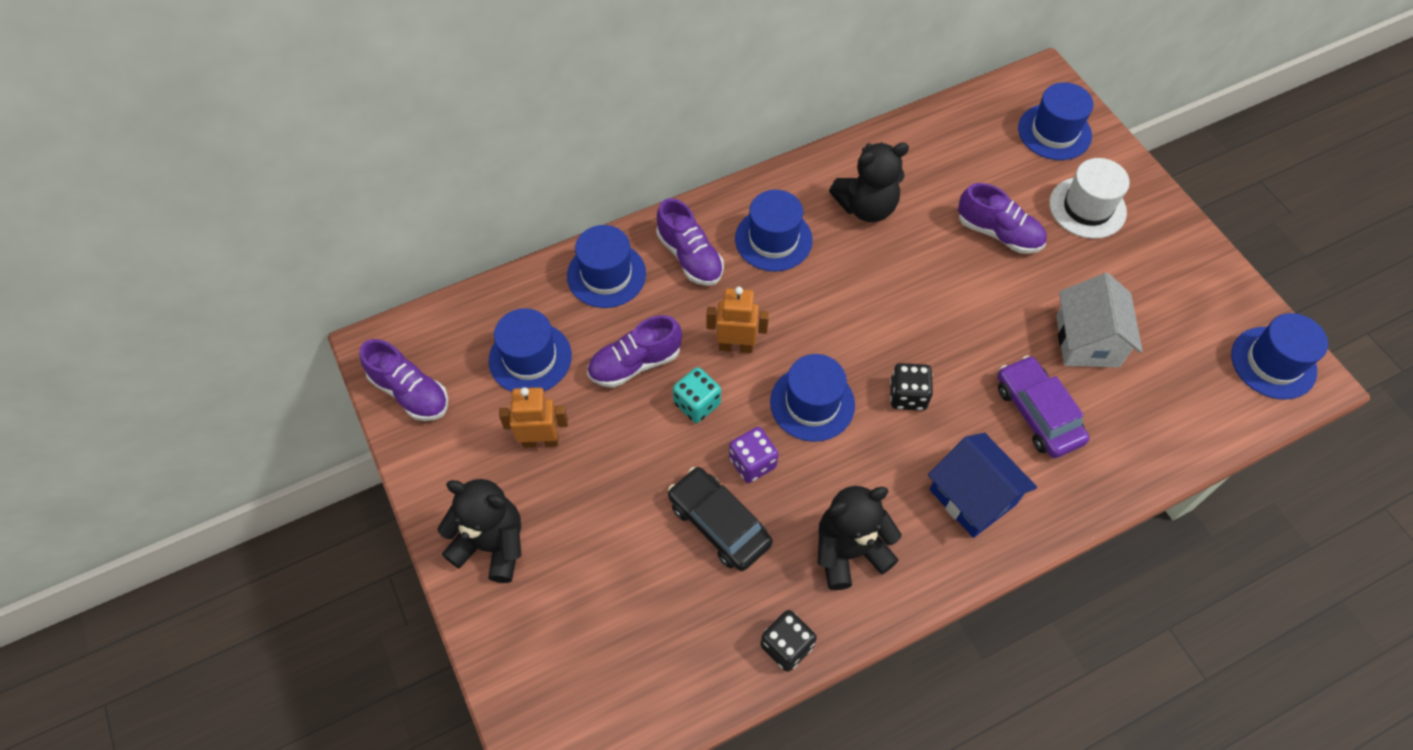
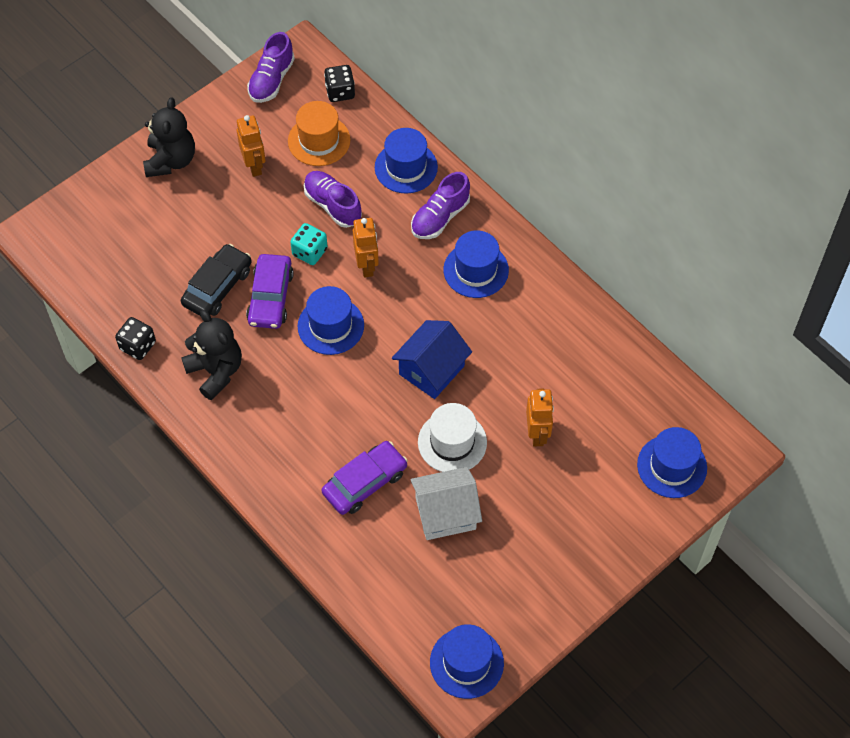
camera: 75 degrees right, 0 degrees up
blue hat [489,308,572,392] -> orange hat [288,101,350,166]
purple dice [729,427,779,483] -> purple car [246,254,294,329]
black teddy bear [829,143,909,222] -> none
black dice [890,363,933,411] -> black dice moved to [324,65,355,102]
blue house [928,433,1037,538] -> blue house moved to [392,320,472,399]
purple shoe [958,183,1047,254] -> orange robot [526,388,554,447]
white hat [1049,158,1130,239] -> white hat moved to [418,403,487,472]

